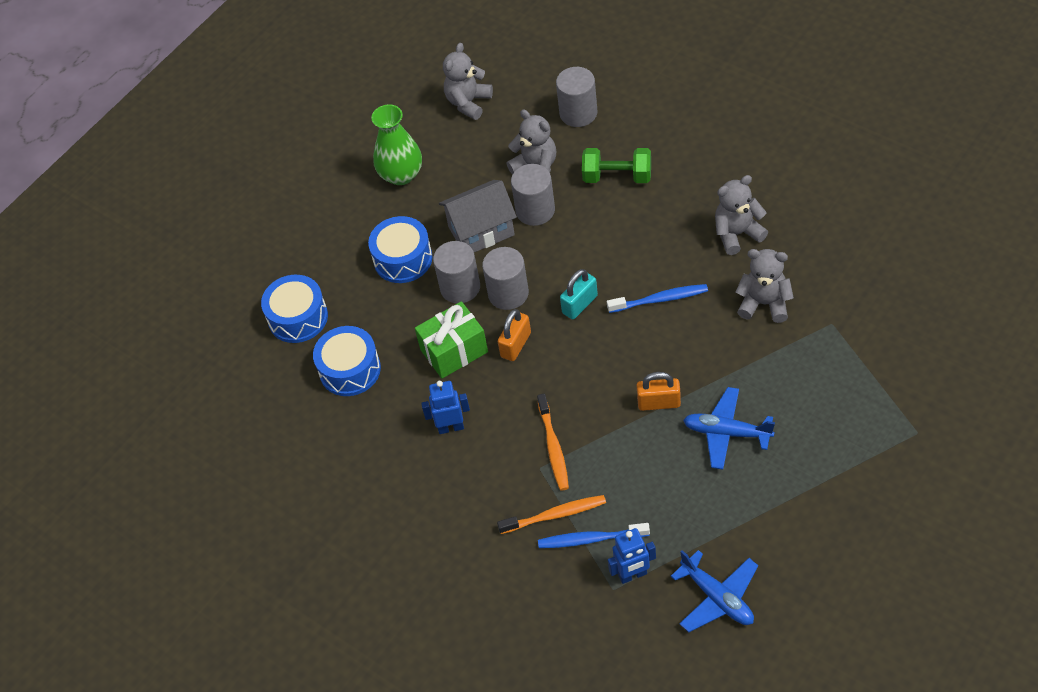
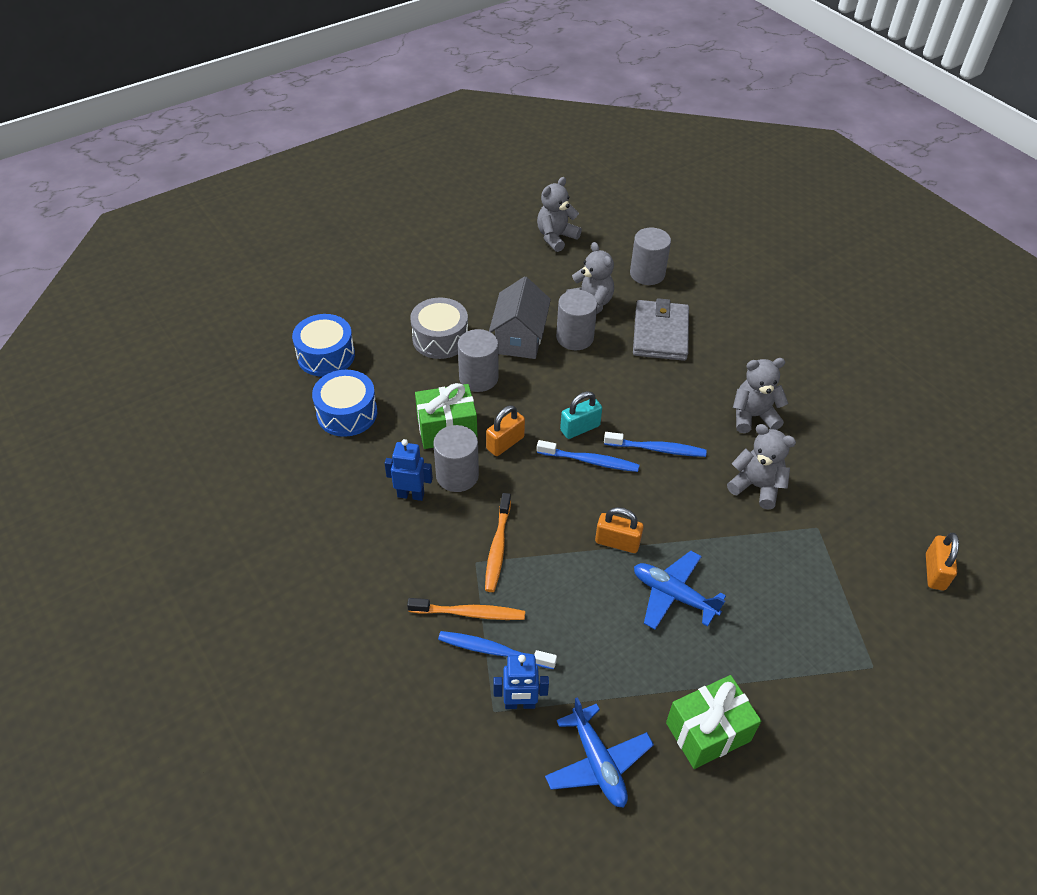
camera: 10 degrees right, 5 degrees down
blue drum [368,216,433,283] -> grey drum [410,297,468,359]
green vase [371,105,422,185] -> none
grey house [439,180,517,252] -> grey house turned 75 degrees counterclockwise [489,276,551,359]
grey cylinder [482,247,529,310] -> grey cylinder moved to [433,425,479,492]
green dumbbell [582,148,651,183] -> grey wallet [633,298,689,361]
none -> blue toothbrush [537,440,639,472]
none -> green gift [666,675,761,769]
none -> orange padlock [926,533,959,591]

